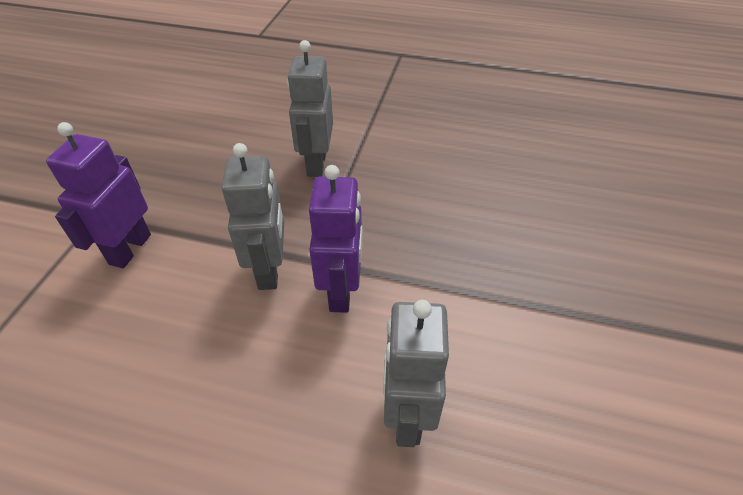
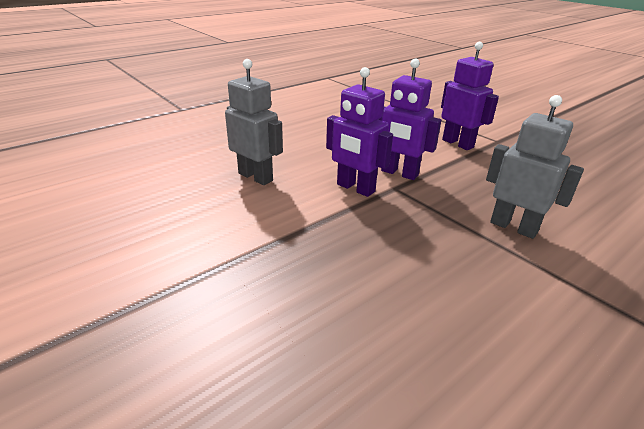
camera: 125 degrees right, 15 degrees down
grey robot [222,143,284,290] -> purple robot [378,59,441,180]

